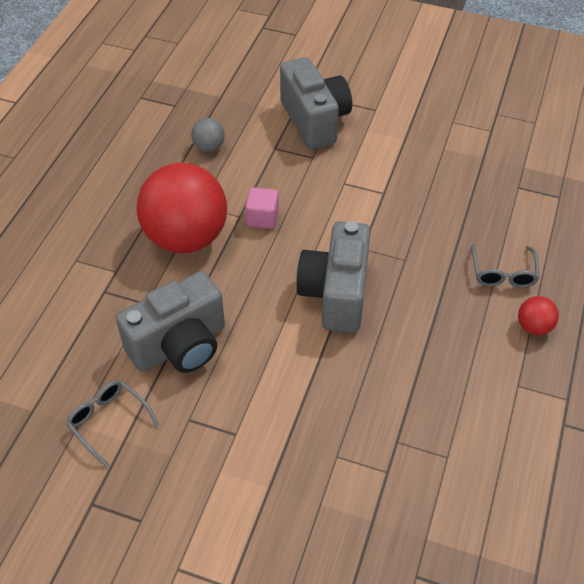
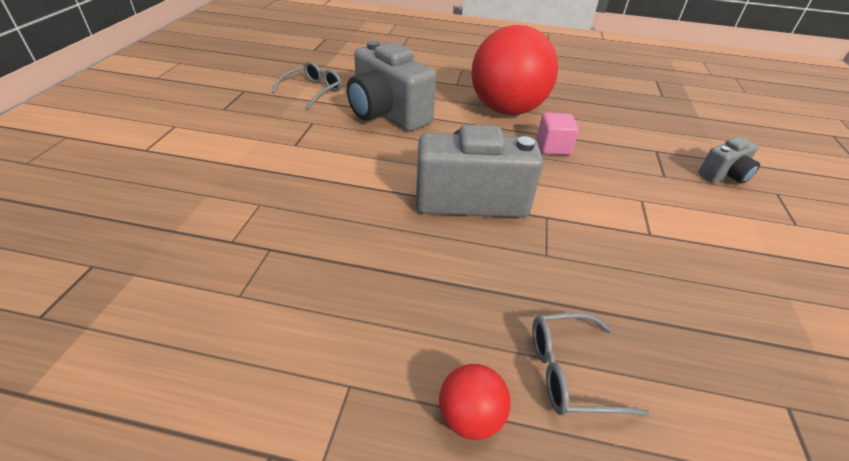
camera: 80 degrees right, 10 degrees down
grey ball [191,118,225,152] -> none
grey camera [280,57,352,150] -> grey camera [698,137,760,184], size x0.51

